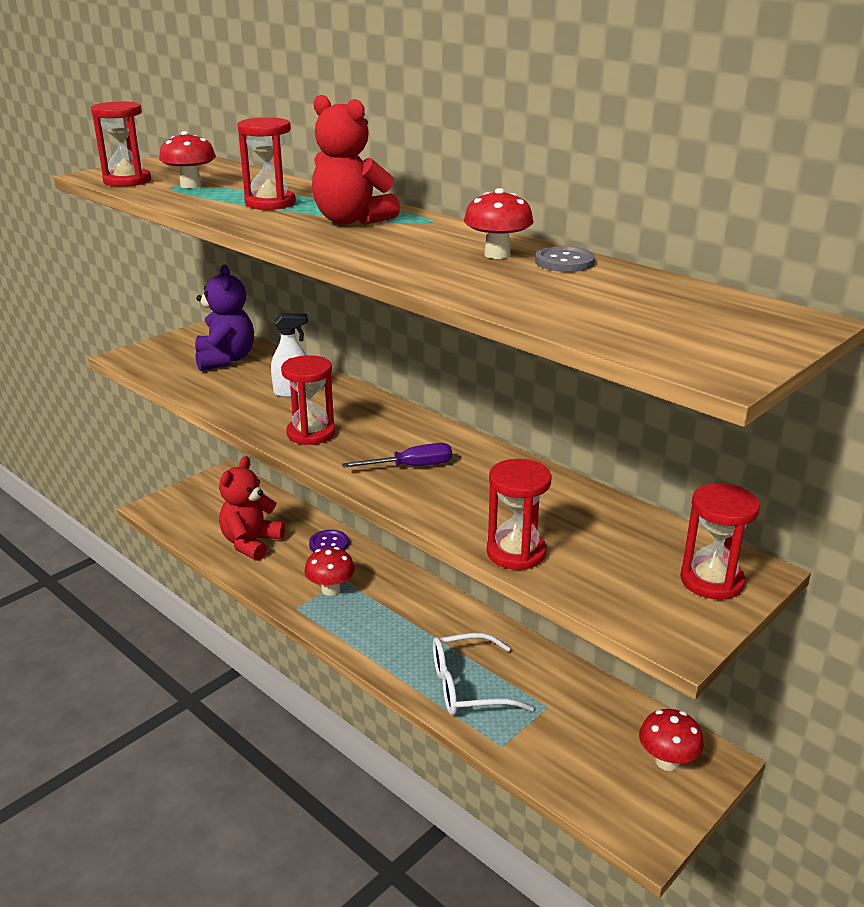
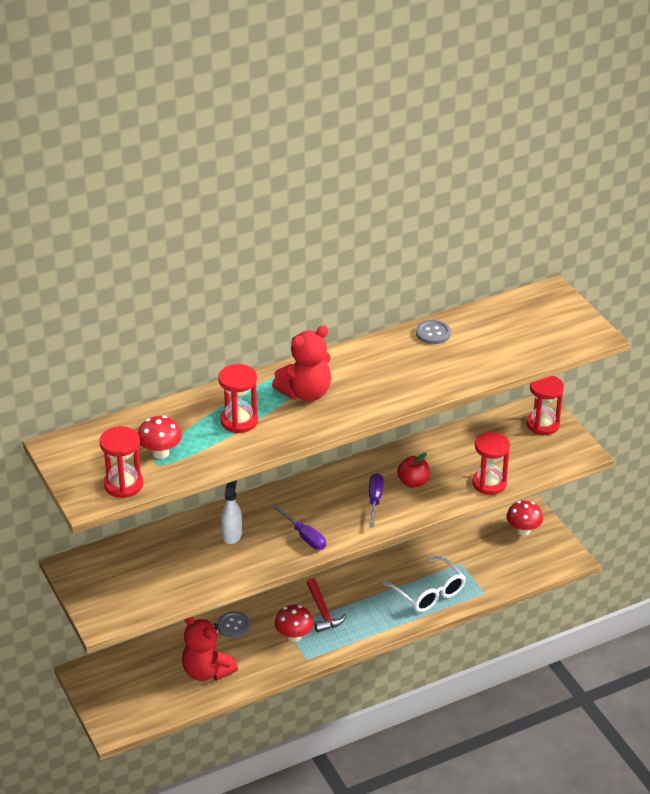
camera: 70 degrees left, 10 degrees up
purple teddy bear [195,264,254,371] -> none
red hourglass [281,355,335,445] -> purple screwdriver [273,505,326,550]
purple button [309,530,349,552] -> grey button [217,612,250,638]
white glasses [433,633,535,715] -> white glasses turned 45 degrees counterclockwise [382,556,466,612]
red mushroom [464,188,534,259] -> none
none -> red hammer [307,578,347,632]
none -> red apple [397,453,430,488]

